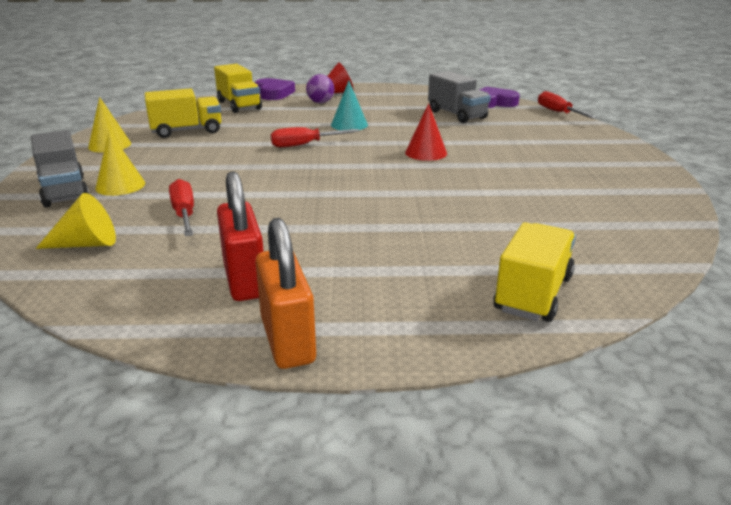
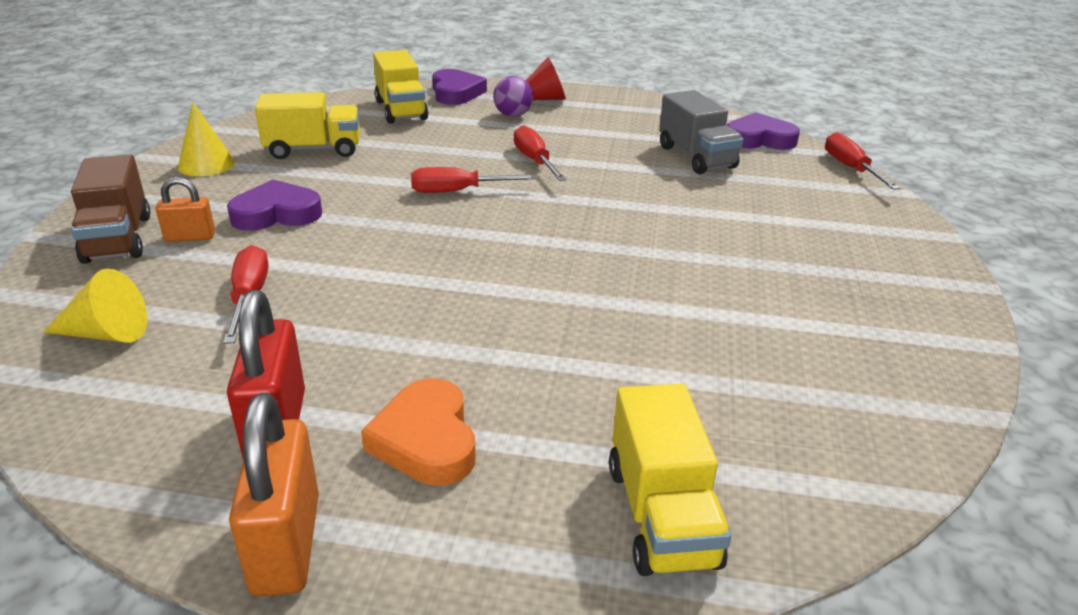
camera: 10 degrees right, 5 degrees up
grey truck [31,130,89,208] -> brown truck [71,155,150,264]
yellow cone [95,131,145,196] -> orange padlock [156,177,215,242]
turquoise cone [331,81,368,130] -> red screwdriver [514,125,566,181]
red cone [405,103,447,161] -> none
yellow truck [493,222,576,322] -> yellow truck turned 135 degrees clockwise [609,384,731,576]
none -> purple heart [227,179,322,231]
none -> orange heart [361,378,475,486]

